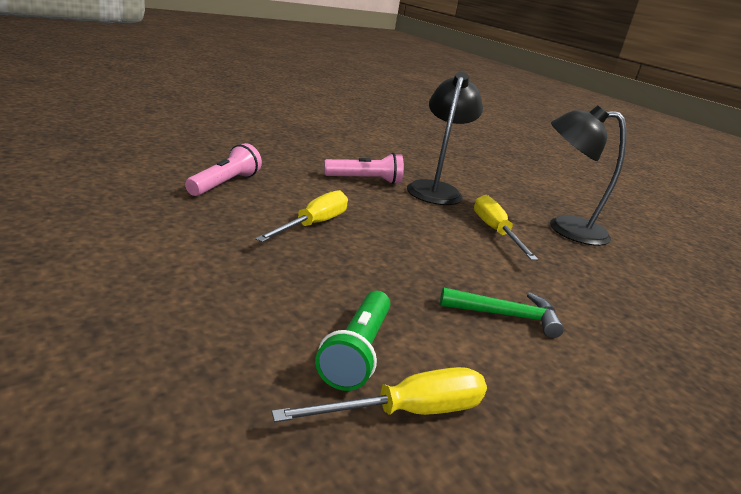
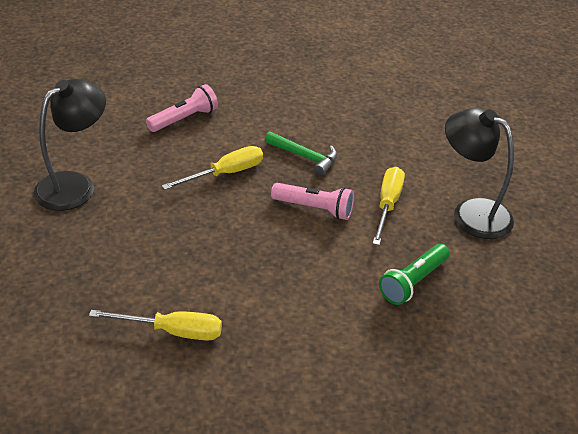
camera: 30 degrees right, 15 degrees up
green flashlight [315,291,391,391] -> green flashlight moved to [379,244,450,305]
pink flashlight [324,153,404,184] -> pink flashlight moved to [271,183,354,220]
black lamp [407,72,483,205] -> black lamp moved to [34,79,106,211]
green hammer [440,288,564,338] -> green hammer moved to [265,131,337,176]

